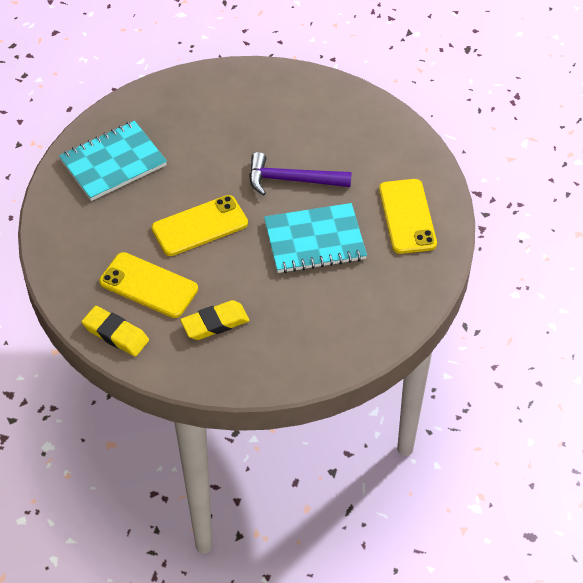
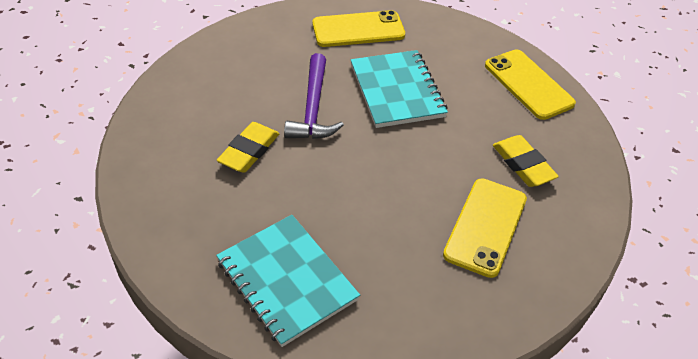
camera: 95 degrees left, 5 degrees down
yellow eraser [82,306,149,356] -> yellow eraser moved to [217,122,280,173]
yellow phone [152,195,248,256] -> yellow phone moved to [485,50,576,120]

